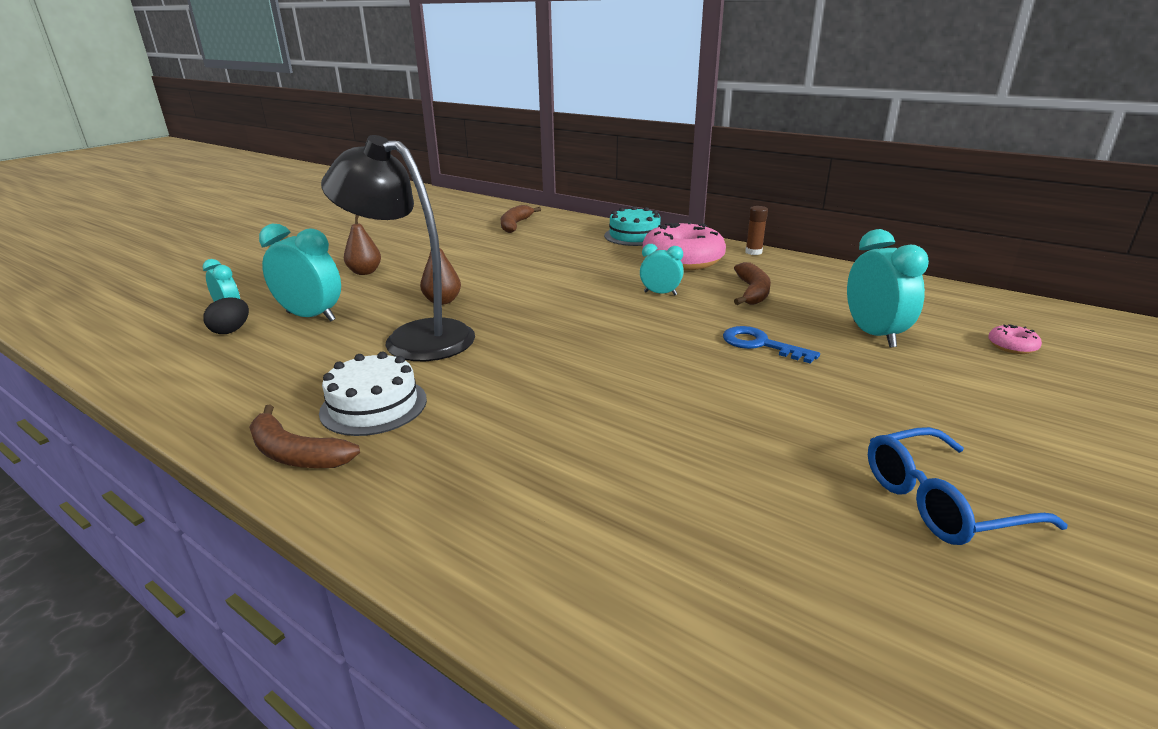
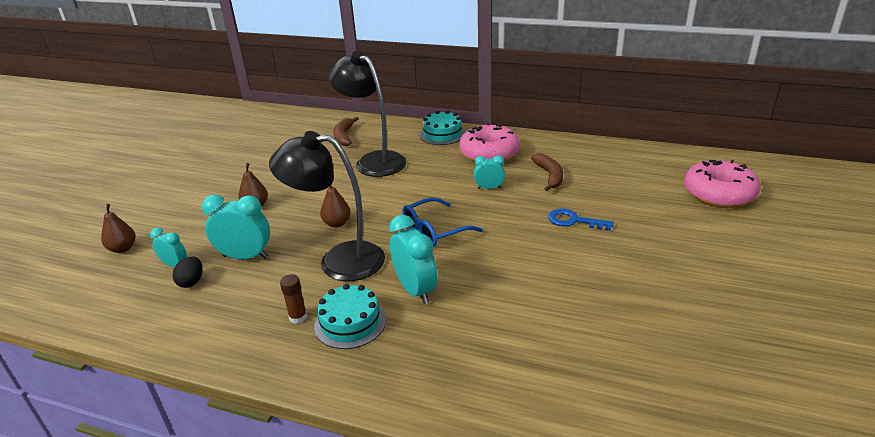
camera: 15 degrees left, 5 degrees up
brown banana [249,404,360,468] -> none
white cake [319,352,427,436] -> turquoise cake [314,284,386,349]
brown glue stick [745,206,768,255] -> brown glue stick moved to [280,274,307,324]
turquoise clock [847,229,929,348] -> turquoise clock moved to [389,215,437,304]
blue glasses [868,427,1068,545] -> blue glasses moved to [402,197,483,247]
pink donut [988,324,1042,354] -> pink donut [684,160,760,208], size x2.46
none -> brown pear [101,204,136,253]
none -> black lamp [328,51,406,177]

